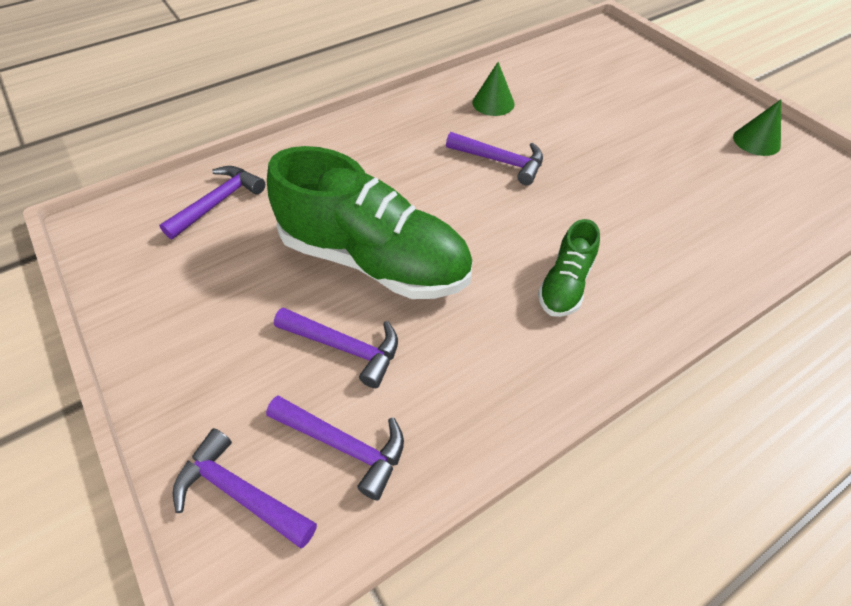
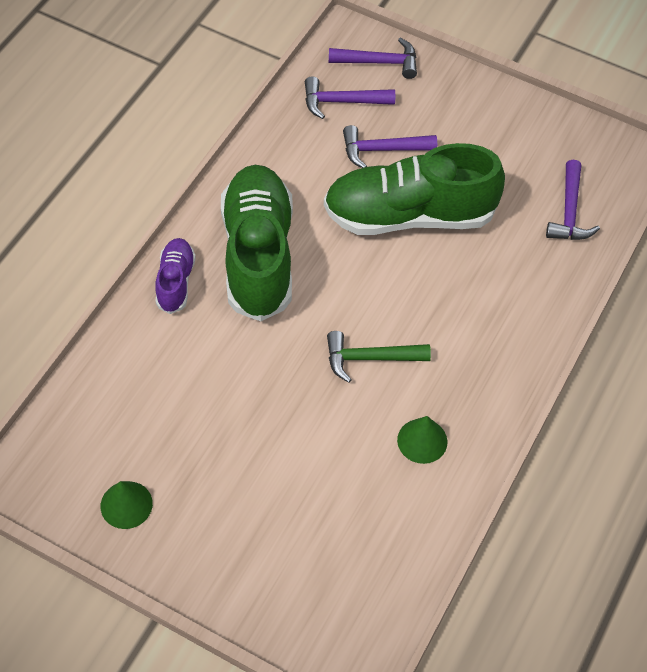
camera: 150 degrees right, 5 degrees up
purple hammer [446,132,543,185] -> green hammer [327,331,431,383]
green shoe [538,219,600,317] -> green shoe [221,165,293,321], size x2.09
none -> purple shoe [155,238,196,314]

